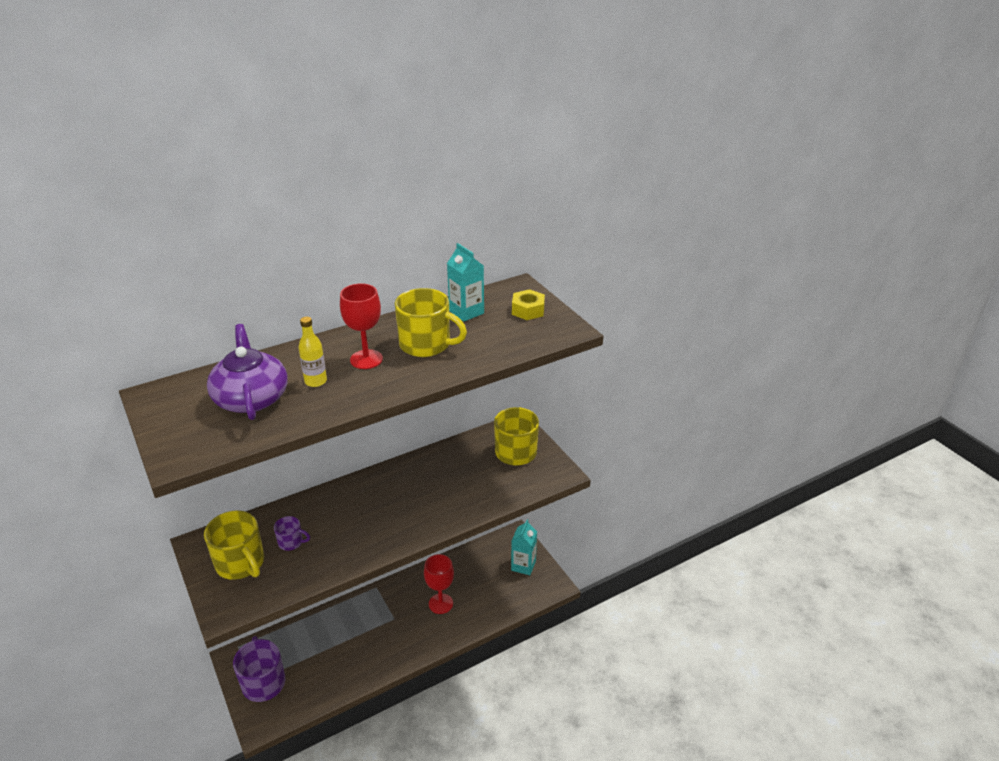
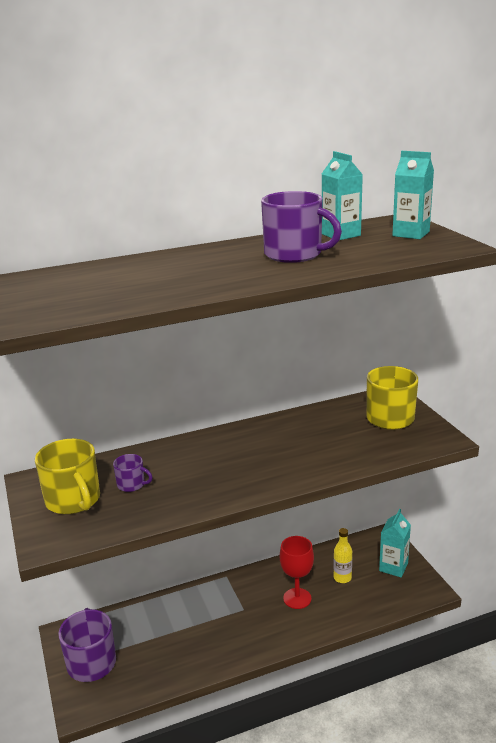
camera: 10 degrees right, 10 degrees down
purple teapot [207,324,288,420] -> none
yellow bottle [299,317,327,387] -> yellow bottle moved to [334,528,352,583]
red goblet [340,283,383,369] -> none
yellow mug [395,288,467,357] -> purple mug [261,191,342,263]
yellow nut [512,289,545,320] -> turquoise carton [392,151,434,239]

